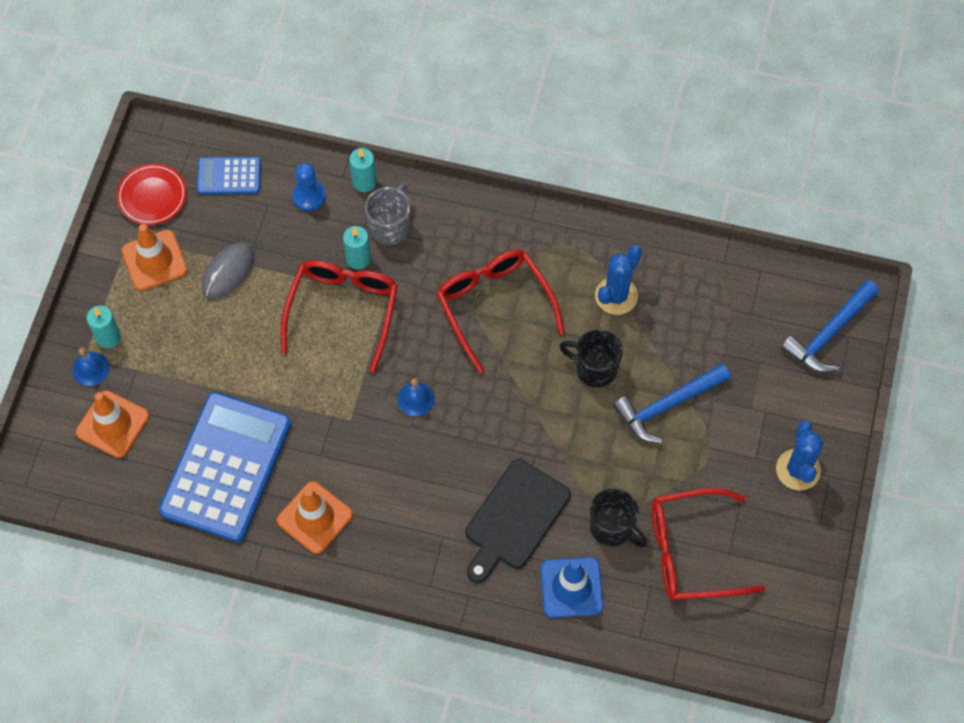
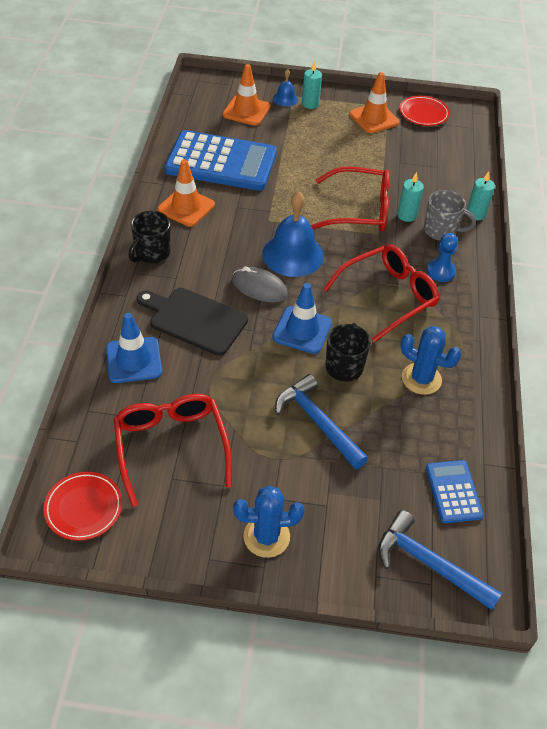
camera: 80 degrees right, 15 degrees down
blue calculator [197,157,261,194] -> blue calculator moved to [426,460,484,523]
grey mouse [202,242,254,299] -> grey mouse moved to [232,267,288,303]
blue pawn [292,163,326,211] -> blue pawn moved to [427,233,458,282]
blue bell [397,378,435,417] -> blue bell [262,191,324,277], size x2.02
black mug [590,488,647,547] -> black mug moved to [129,211,170,264]
none -> red plate [43,472,122,541]
none -> blue traffic cone [272,283,332,354]

